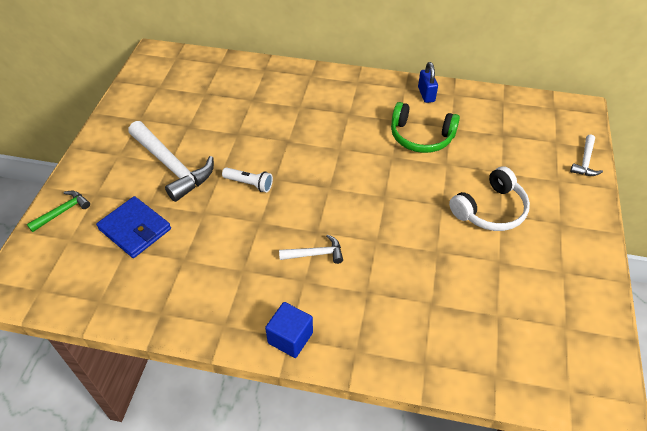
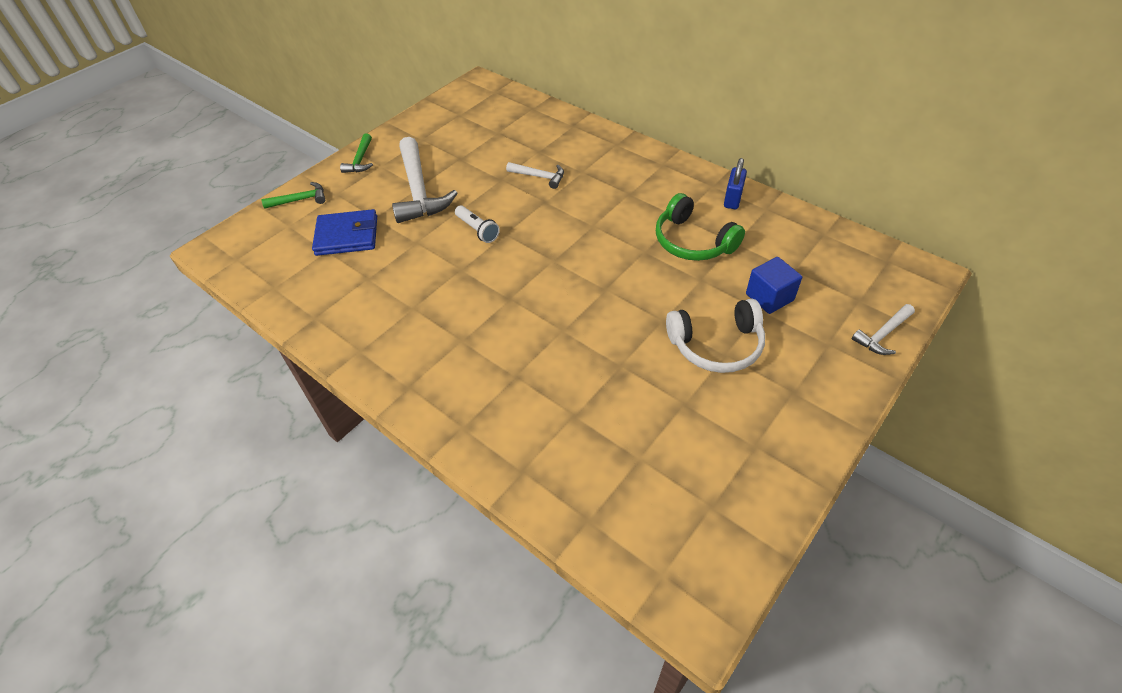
camera: 30 degrees right, 0 degrees up
blue wallet [96,196,171,258] -> blue wallet turned 75 degrees counterclockwise [312,209,377,256]
blue cube [265,302,313,358] -> blue cube moved to [746,257,802,314]
white hammer [279,234,343,264] -> white hammer moved to [506,162,564,189]
none -> green hammer [340,134,373,173]

